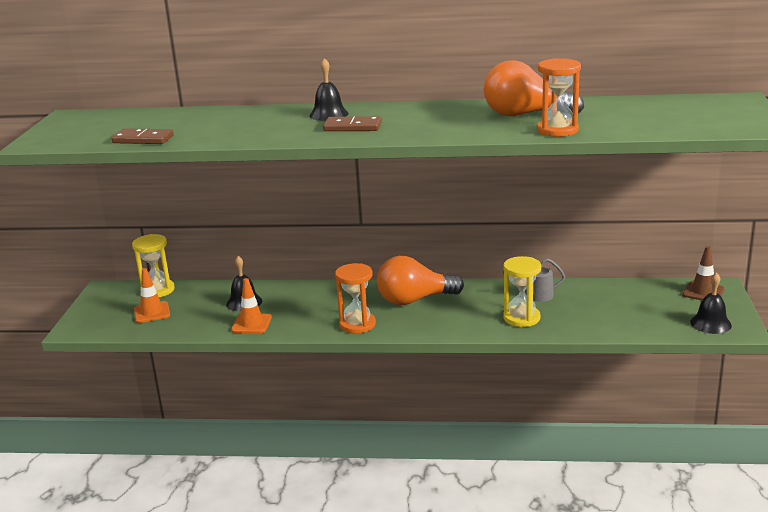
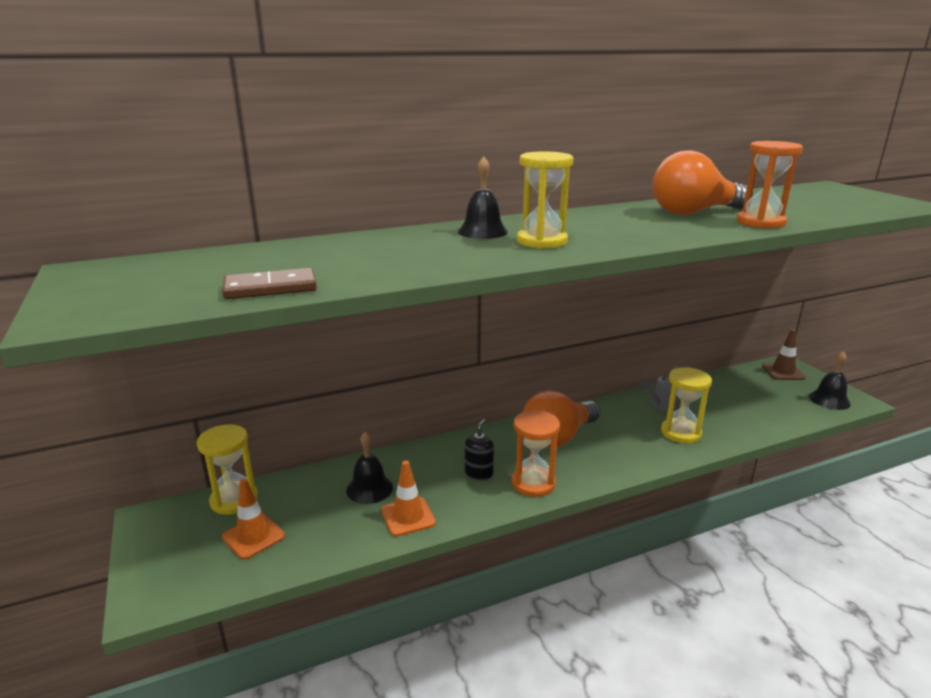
camera: 30 degrees left, 0 degrees up
brown domino [323,116,382,131] -> yellow hourglass [517,151,573,249]
none -> black soap dispenser [465,419,494,481]

